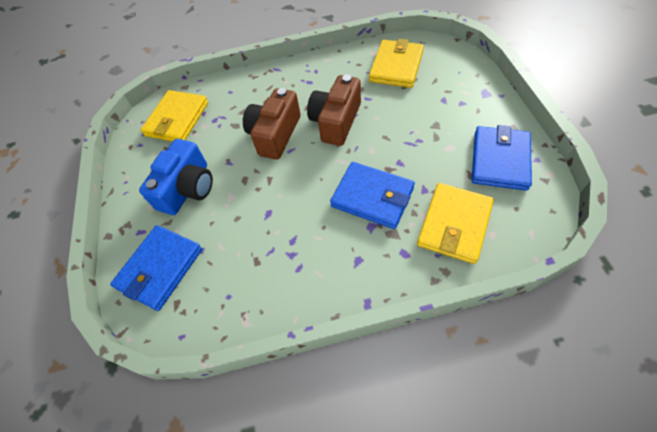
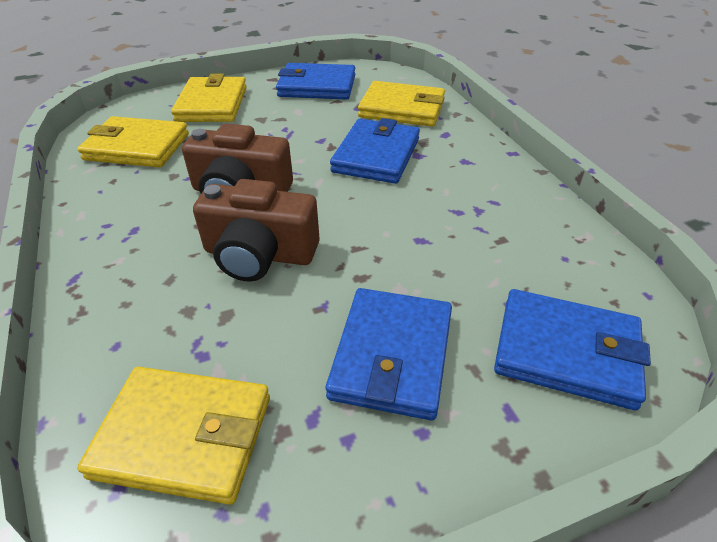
camera: 105 degrees left, 15 degrees down
blue camera [139,139,213,215] -> blue wallet [326,288,452,420]
none -> yellow wallet [171,74,247,122]

